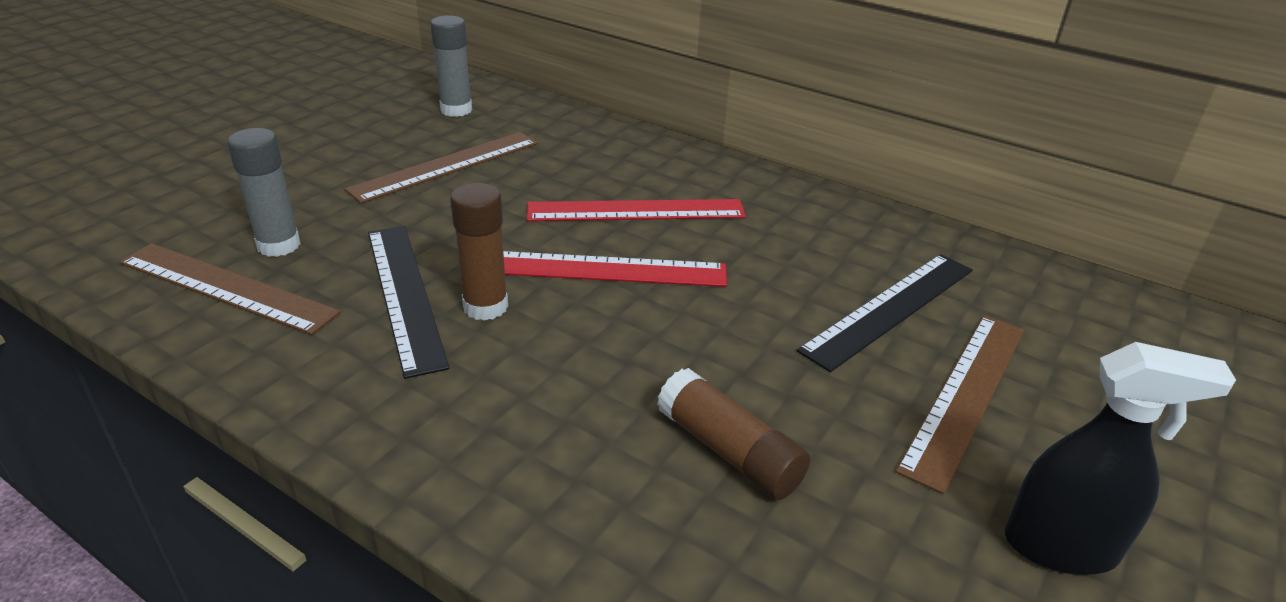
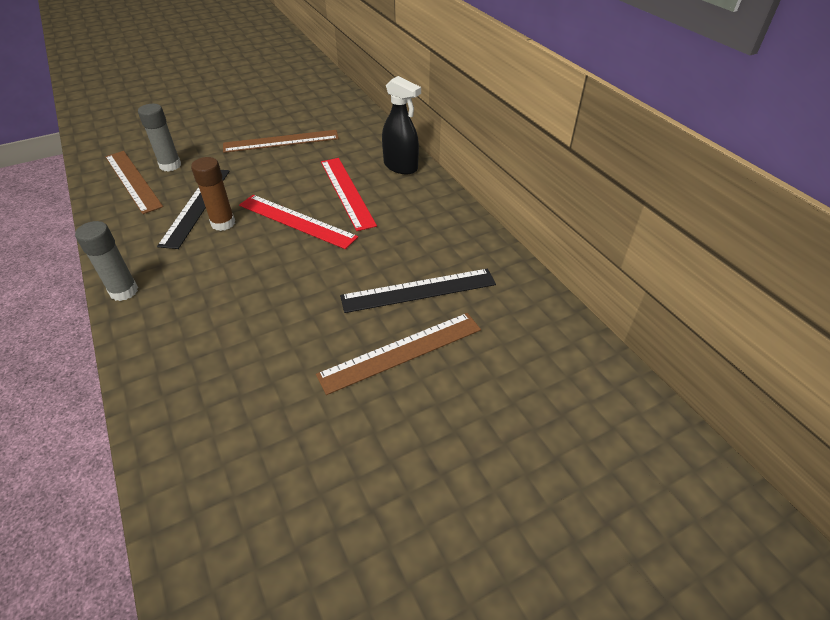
camera: 30 degrees right, 10 degrees up
grey glue stick [430,15,472,117] -> grey glue stick moved to [75,221,138,301]
red ruler [527,199,746,221] -> red ruler turned 45 degrees clockwise [321,158,377,231]
brown glue stick [657,368,810,500] -> none
black spray bottle [1005,342,1236,575] -> black spray bottle moved to [382,76,421,174]

